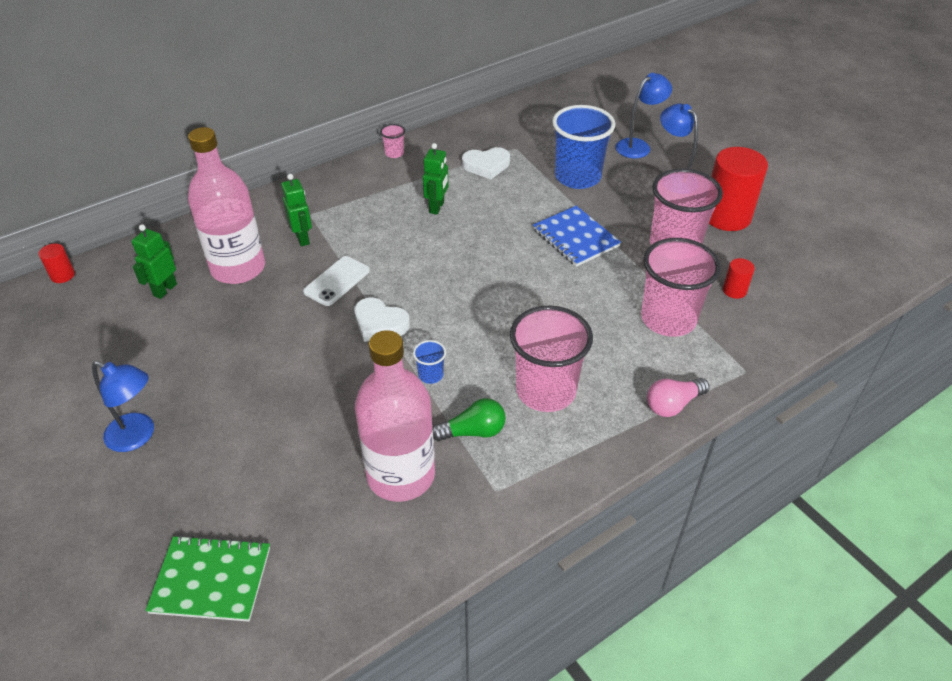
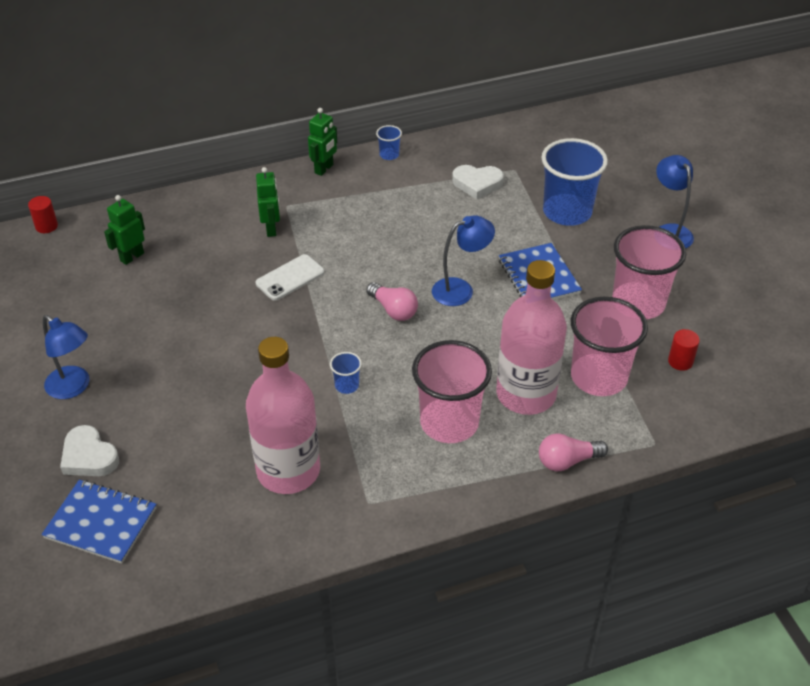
camera: 15 degrees right, 0 degrees up
green notebook [145,535,270,622] -> blue notebook [41,480,157,564]
pink bottle [188,127,265,284] -> pink bottle moved to [496,260,567,415]
white heart [354,297,410,342] -> white heart moved to [60,425,119,476]
pink cup [380,124,405,158] -> blue cup [376,125,402,160]
green robot [423,143,449,215] -> green robot moved to [308,108,337,176]
green light bulb [433,398,506,441] -> none
blue lamp [615,73,672,158] -> blue lamp moved to [432,215,495,306]
red cylinder [709,147,768,231] -> none
none -> pink light bulb [366,282,418,321]

